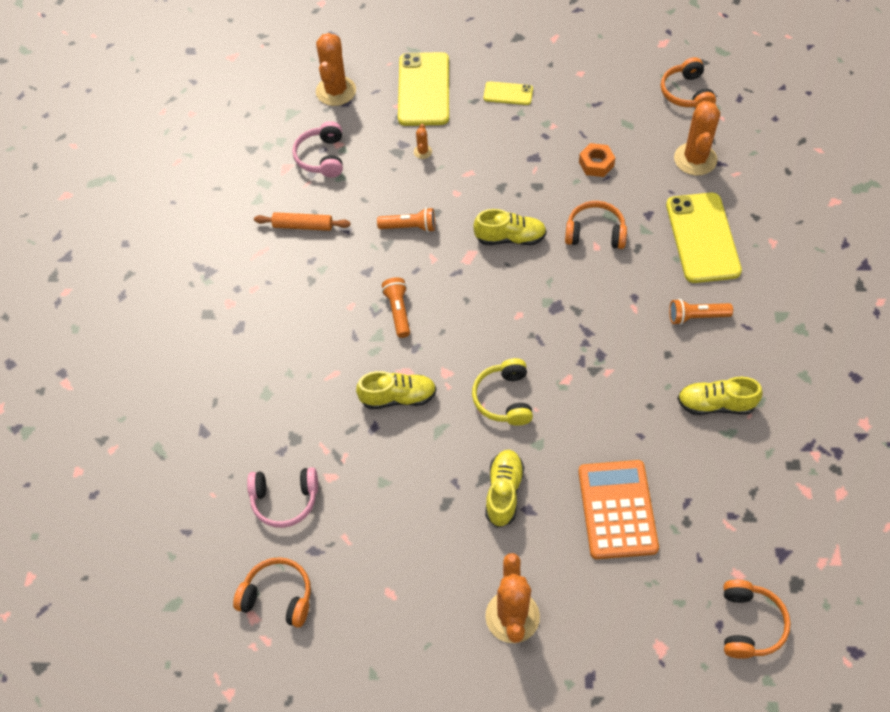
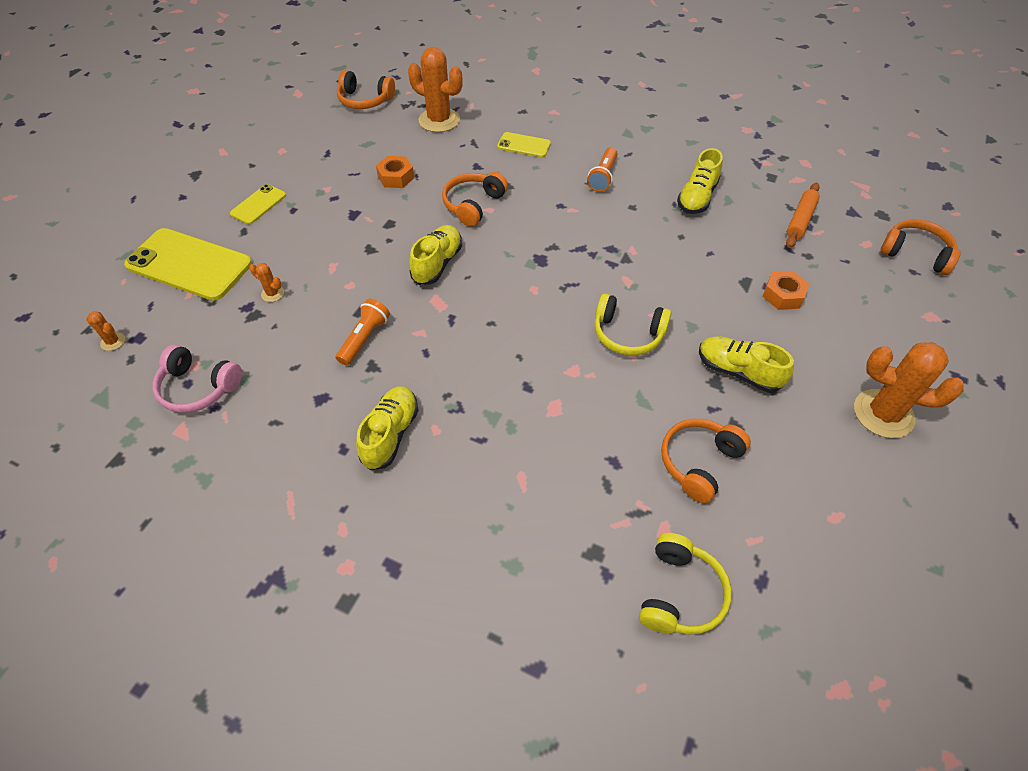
camera: 70 degrees left, 5 degrees down
orange headphones [233,557,311,628] -> orange headphones moved to [661,419,751,503]
pink headphones [247,467,318,528] -> yellow headphones [639,533,732,635]
orange rolling pin [254,212,350,231] -> orange rolling pin moved to [786,183,820,248]
orange cactus [316,33,356,106] -> orange cactus [86,311,125,351], size x0.44
yellow shoe [356,371,437,409] -> yellow shoe moved to [356,386,419,470]
orange flashlight [382,277,410,338] -> none
orange calculator [578,460,659,559] -> orange nut [762,271,809,310]
yellow phone [666,193,742,283] -> yellow phone [497,132,551,157], size x0.50

